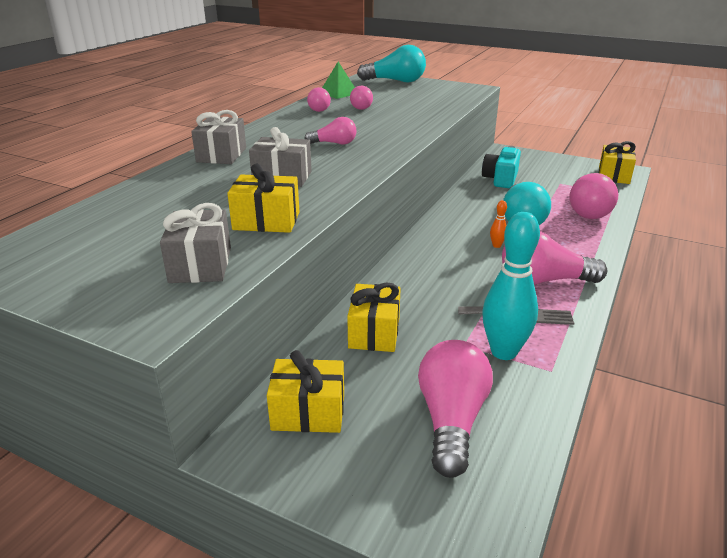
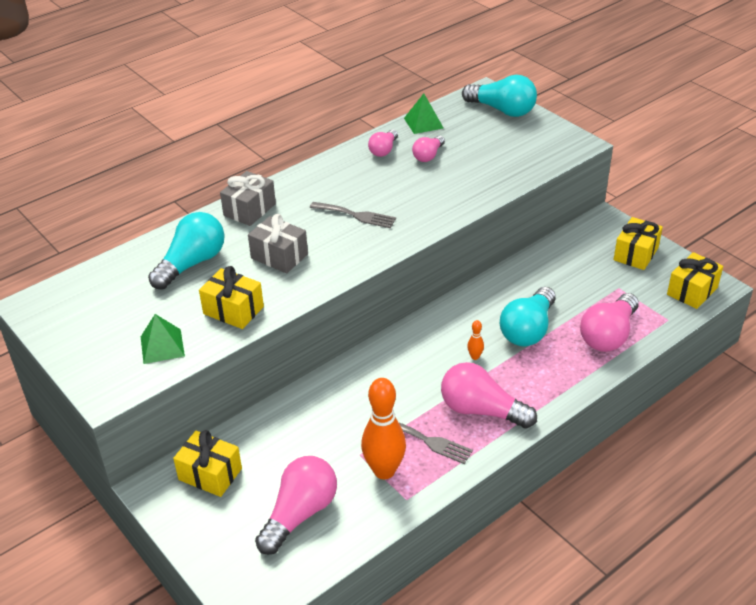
camera: 25 degrees right, 10 degrees up
grey gift [160,203,231,283] -> green pyramid [141,314,185,364]
pink light bulb [304,117,357,144] -> grey fork [310,202,396,228]
yellow gift [347,283,401,352] -> yellow gift moved to [614,217,663,270]
turquoise camera [482,146,521,188] -> none
turquoise bowling pin [482,212,540,360] -> orange bowling pin [361,378,406,479]
none -> turquoise light bulb [148,212,224,290]

